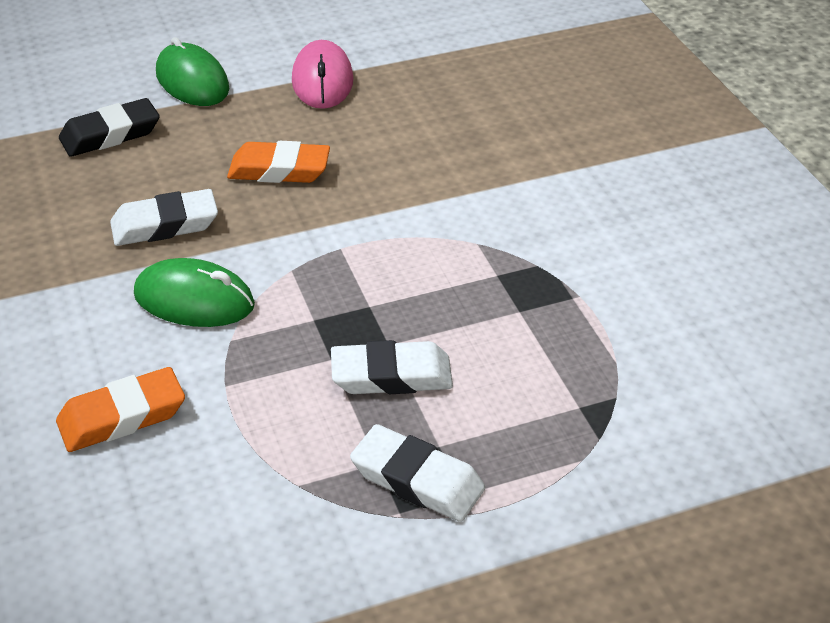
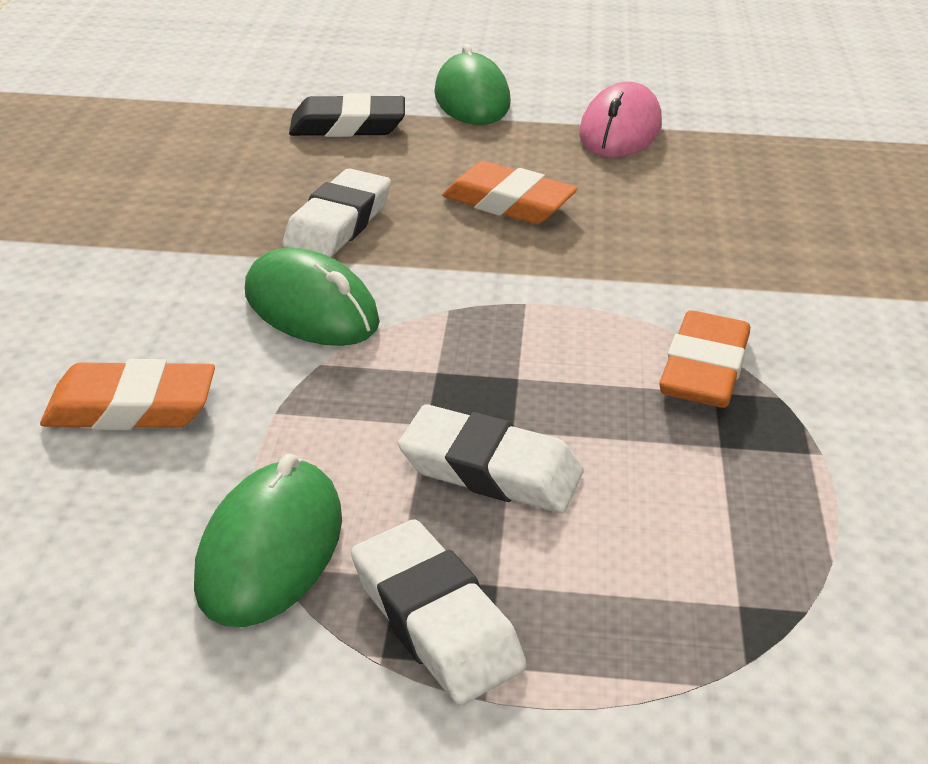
camera: 25 degrees right, 5 degrees down
white eraser [110,189,218,246] -> white eraser turned 75 degrees counterclockwise [282,169,391,257]
none -> green mouse [194,454,342,627]
none -> orange eraser [659,310,750,408]

